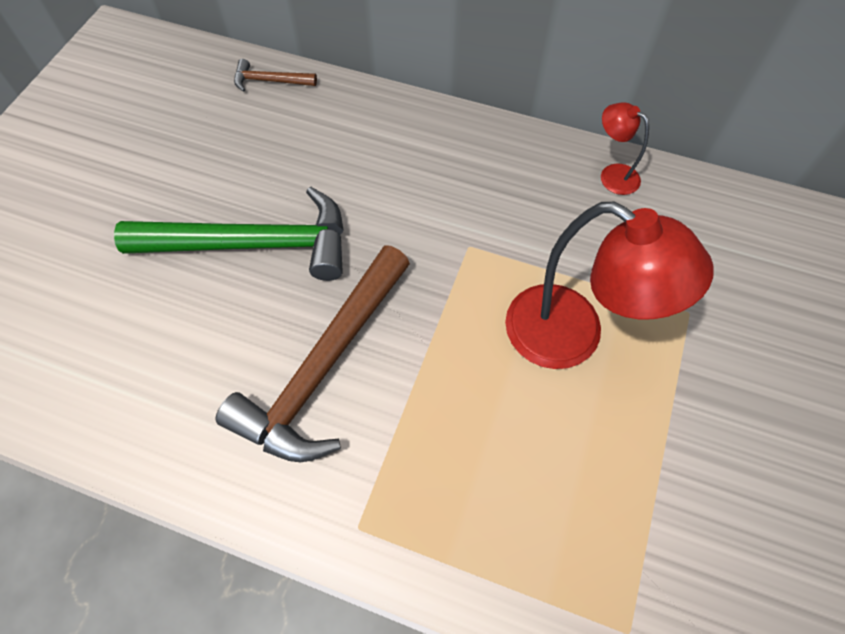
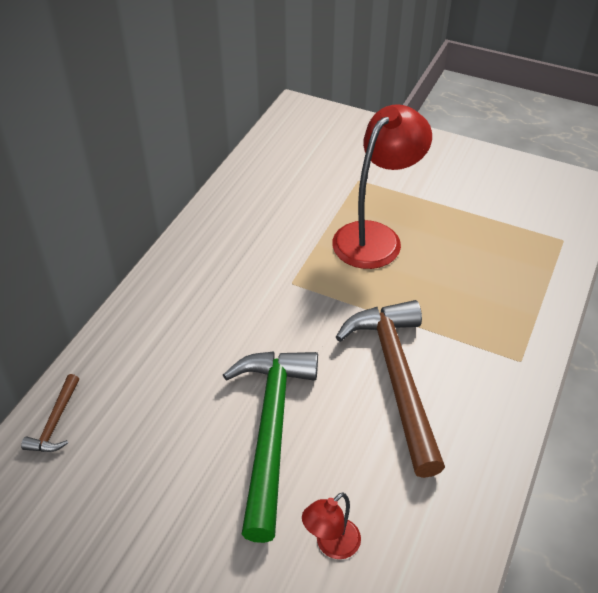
camera: 85 degrees left, 15 degrees down
brown hammer [216,246,410,463] -> brown hammer turned 135 degrees counterclockwise [336,300,445,478]
red lamp [601,102,649,195] -> red lamp moved to [302,492,361,559]

